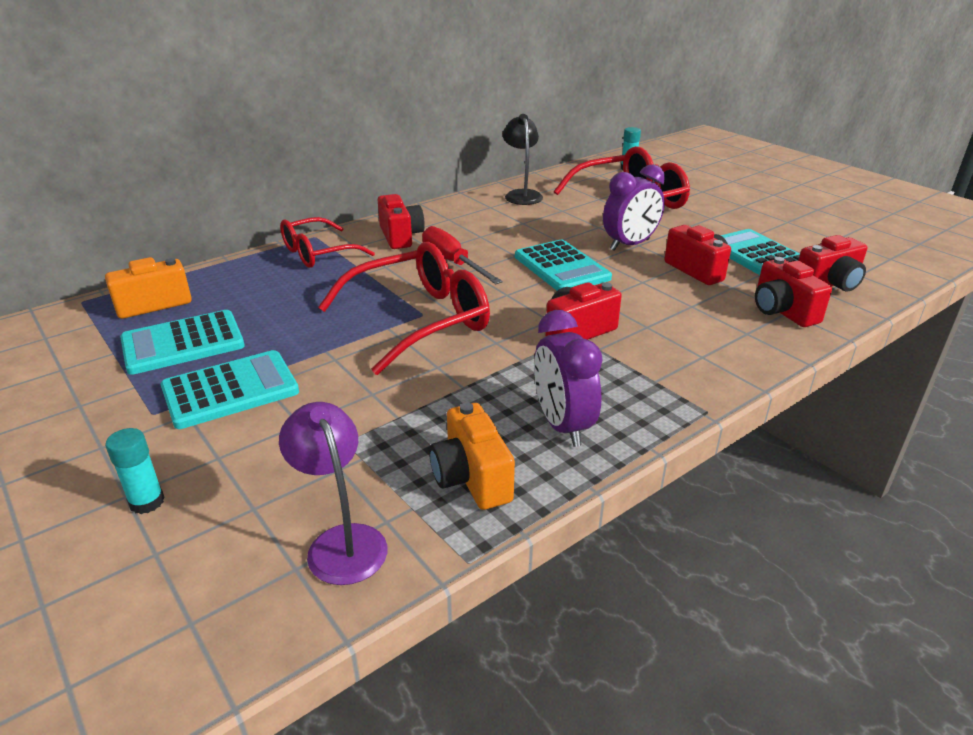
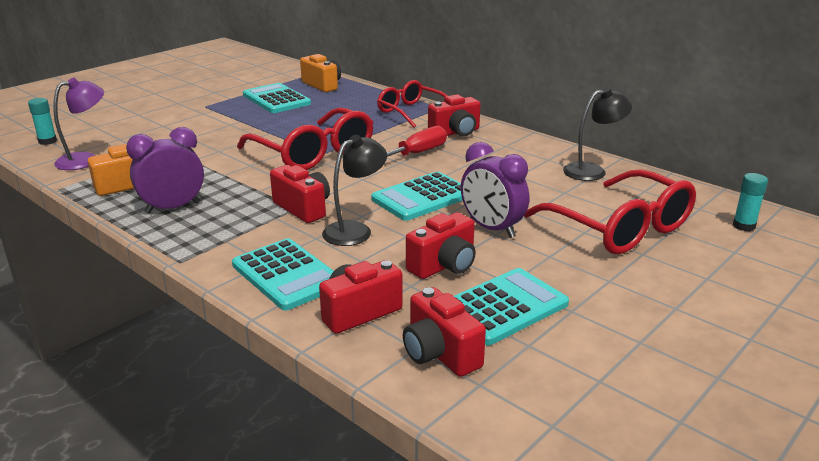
camera: 80 degrees right, 5 degrees down
turquoise glue stick [105,428,165,514] -> turquoise glue stick moved to [28,98,57,145]
turquoise calculator [160,350,299,429] -> turquoise calculator moved to [232,238,334,310]
none -> black lamp [322,135,387,246]

